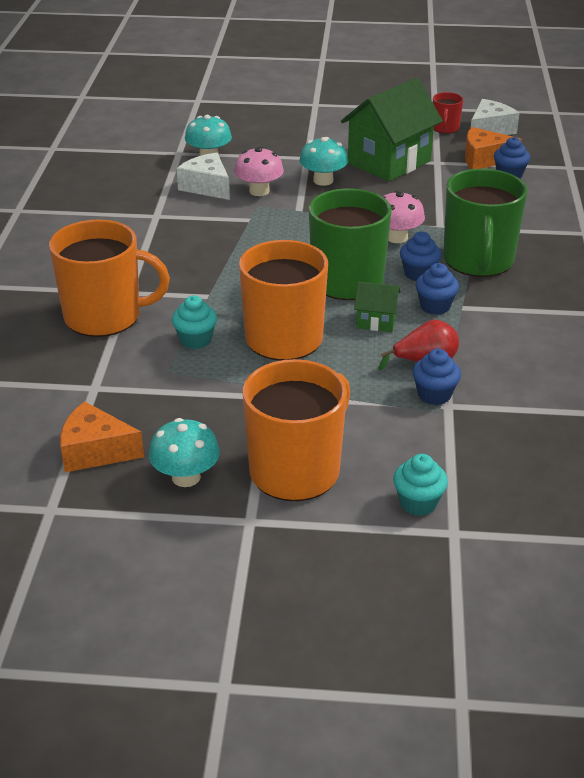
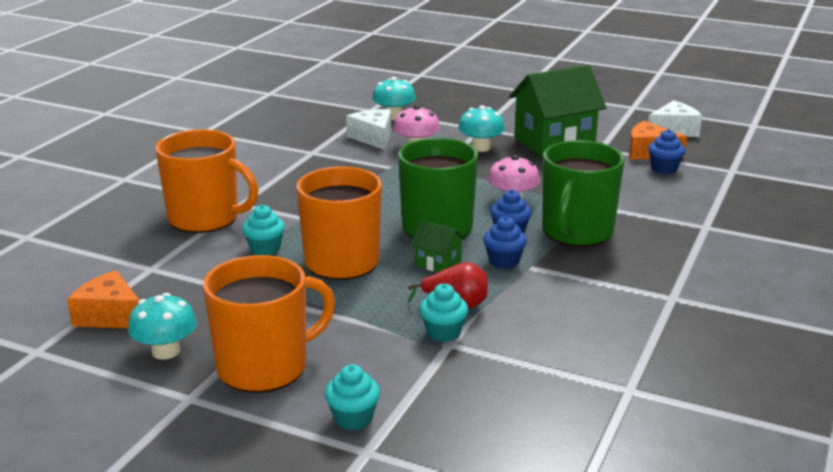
camera: 20 degrees right, 10 degrees down
blue cupcake [412,349,461,405] -> turquoise cupcake [419,284,468,342]
red mug [433,92,463,134] -> none

